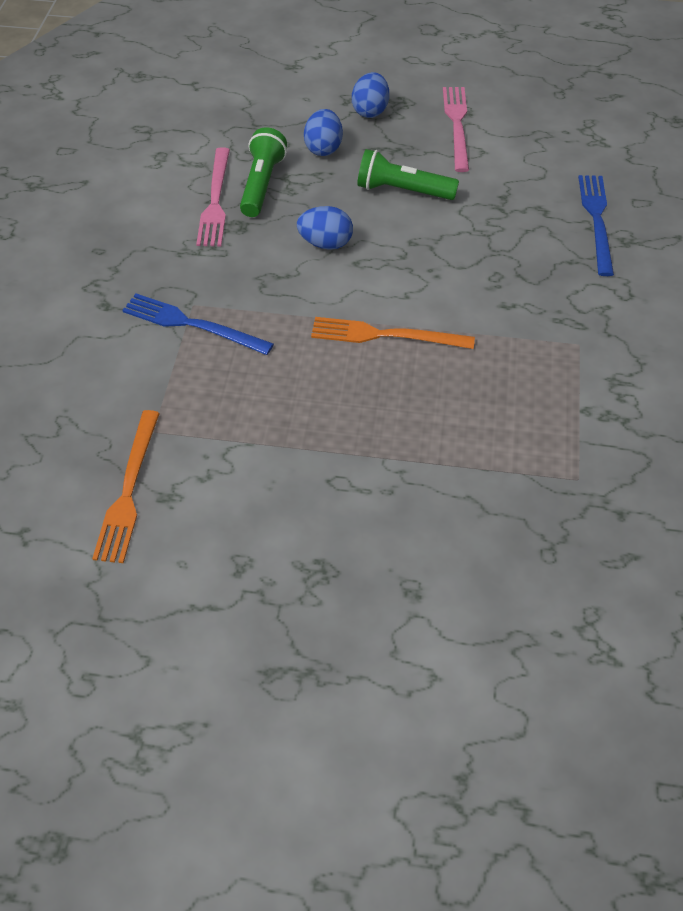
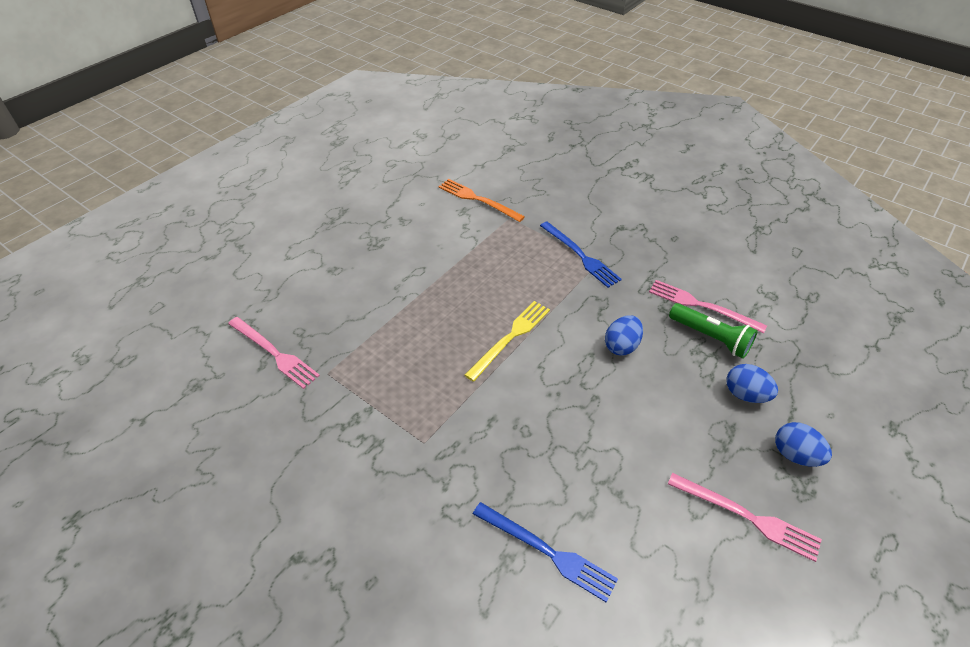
camera: 120 degrees right, 5 degrees down
blue fork [122,293,274,355] -> blue fork turned 90 degrees clockwise [540,222,622,288]
orange fork [311,317,475,349] -> yellow fork [465,301,550,382]
green flashlight [357,149,459,200] -> none
none -> pink fork [228,317,320,389]

